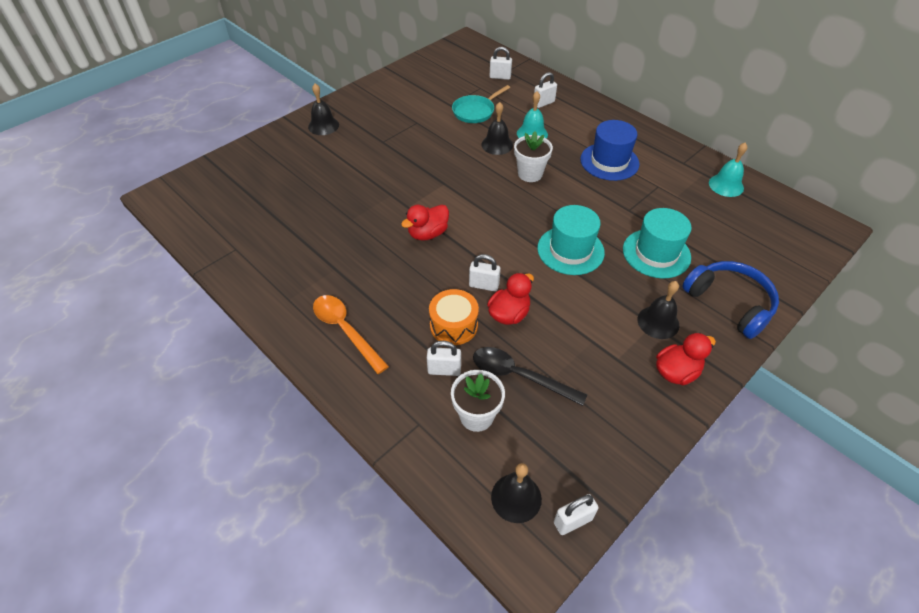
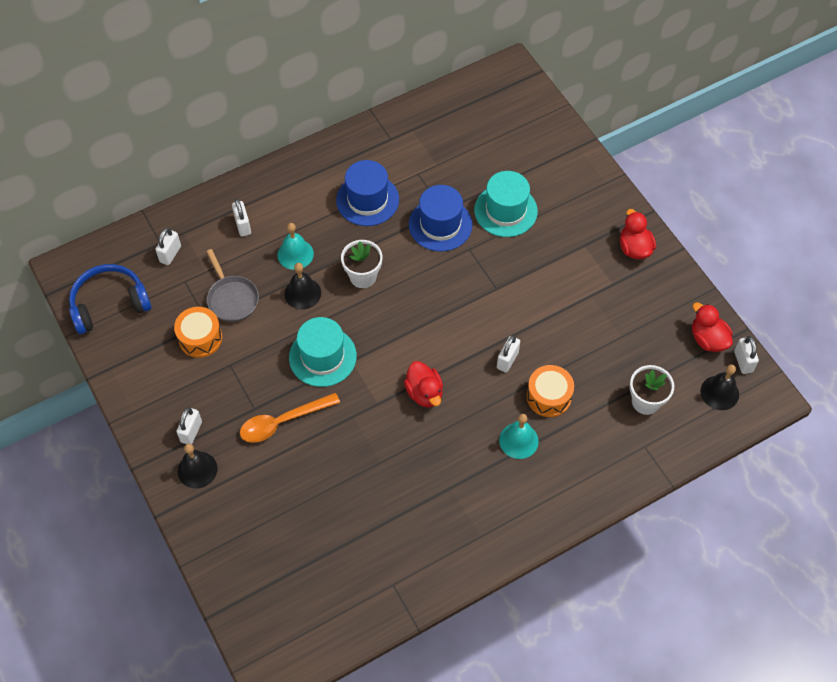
camera: 75 degrees left, 10 degrees up
orange spoon [313,295,389,374] -> orange spoon moved to [240,393,340,443]
white padlock [427,341,461,376] -> white padlock moved to [176,407,202,444]
turquoise pan [452,85,510,123] -> grey pan [206,249,259,322]
black spoon [473,347,587,406] -> none
red duck [487,273,534,325] -> red duck moved to [692,302,733,352]
turquoise hat [537,205,605,275] -> turquoise hat moved to [289,317,357,387]
black bell [638,281,679,339] -> none
blue headphones [682,261,779,339] -> blue headphones moved to [69,264,152,334]
turquoise bell [709,143,747,197] -> turquoise bell moved to [499,414,539,459]
none -> orange drum [174,307,222,358]
none -> blue hat [409,185,473,252]

